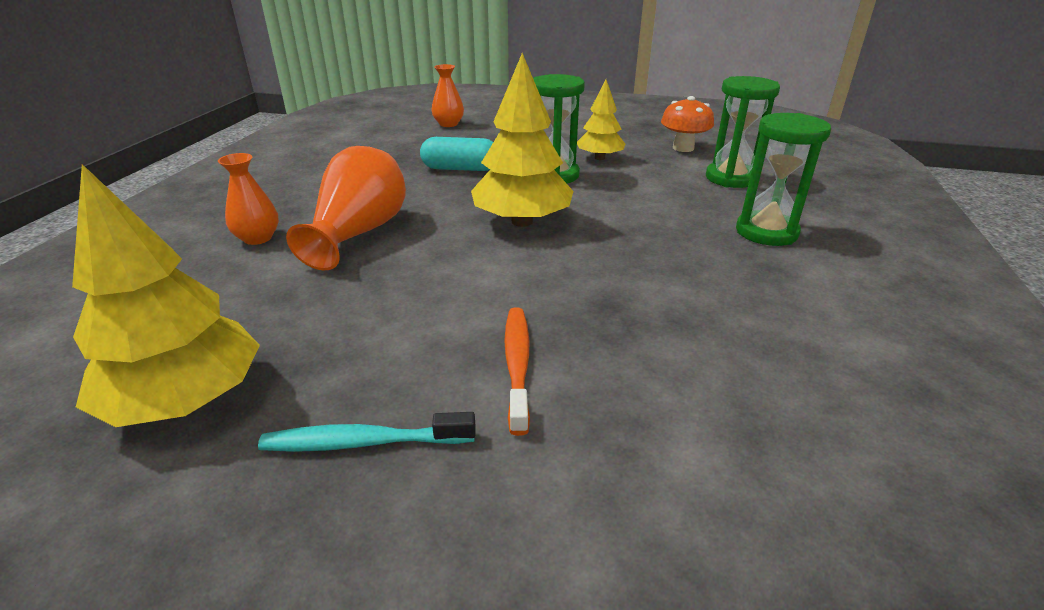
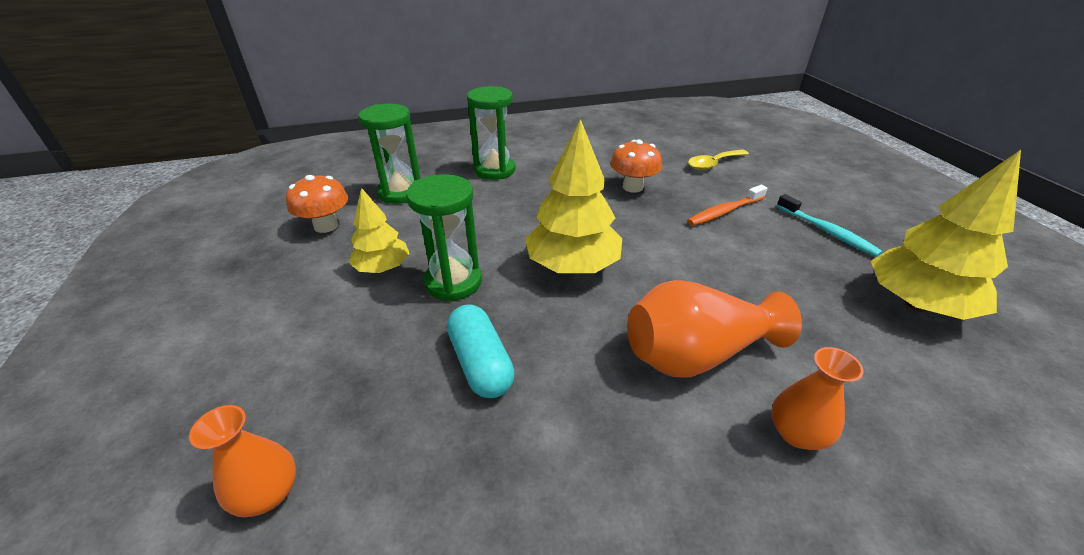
camera: 120 degrees left, 5 degrees up
none -> orange mushroom [610,140,662,193]
none -> yellow spoon [688,150,749,170]

